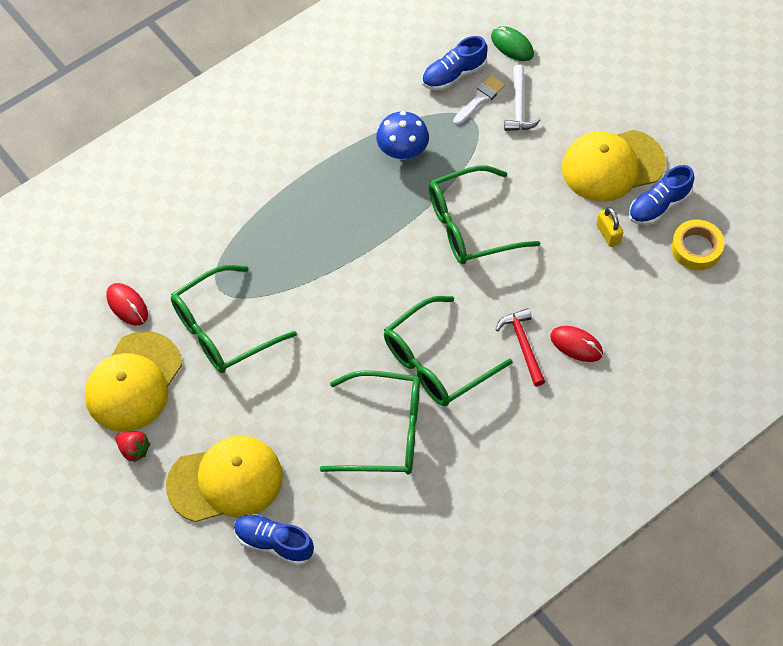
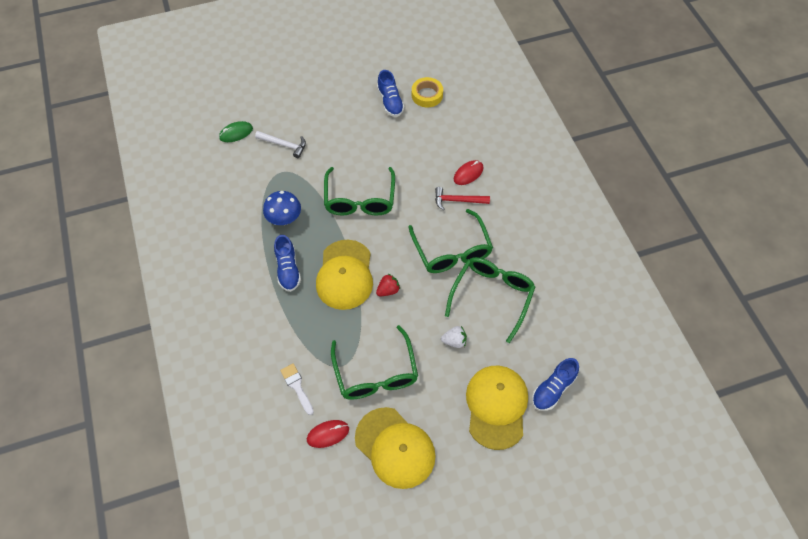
camera: 70 degrees left, 0 degrees up
red strawberry [116,431,150,463] -> red strawberry moved to [376,274,400,296]
blue shoe [422,36,488,90] -> blue shoe moved to [274,235,301,292]
white brush [453,75,505,125] -> white brush moved to [280,363,314,415]
yellow cap [562,130,666,202] -> yellow cap moved to [316,240,373,310]
yellow padlock [596,207,623,247] -> none
none -> white strawberry [441,326,467,348]

